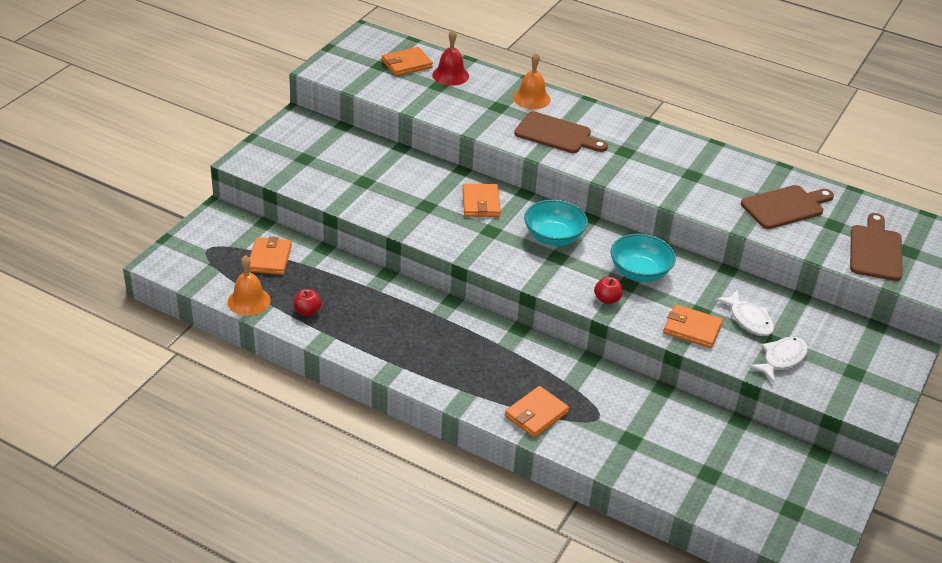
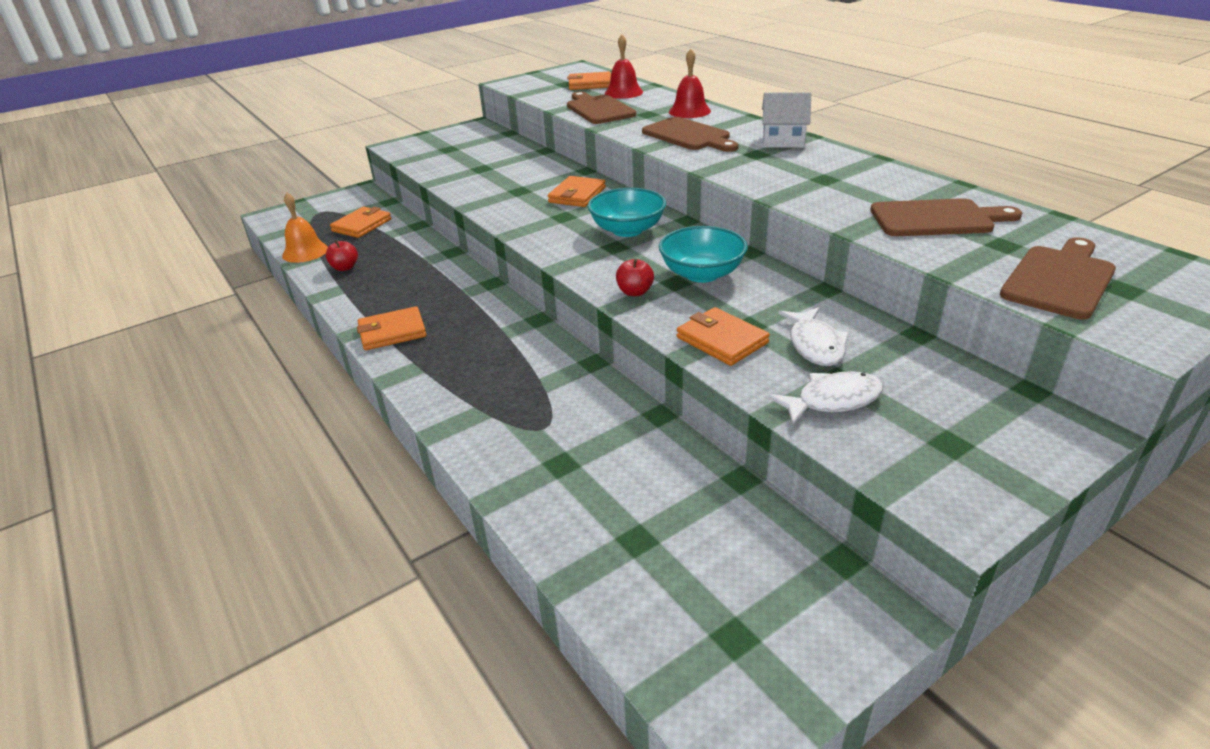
camera: 30 degrees right, 5 degrees down
orange wallet [505,386,569,438] -> orange wallet moved to [357,306,426,350]
orange bell [513,52,551,109] -> red bell [669,49,711,118]
none -> brown cutting board [567,92,636,124]
none -> white house [762,92,811,148]

